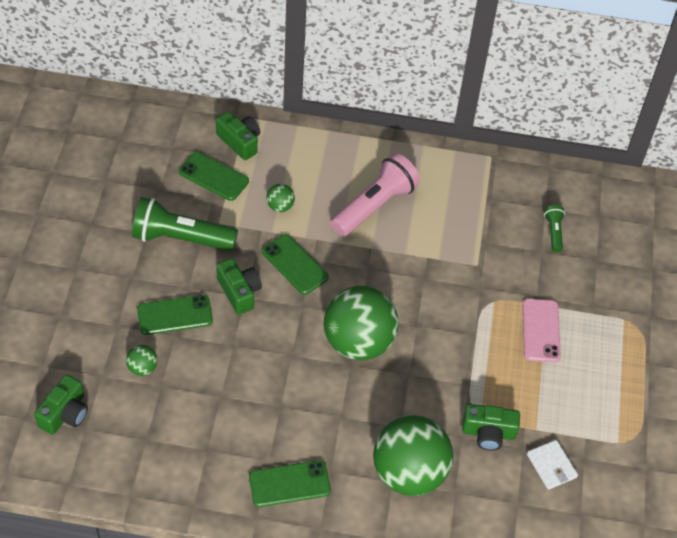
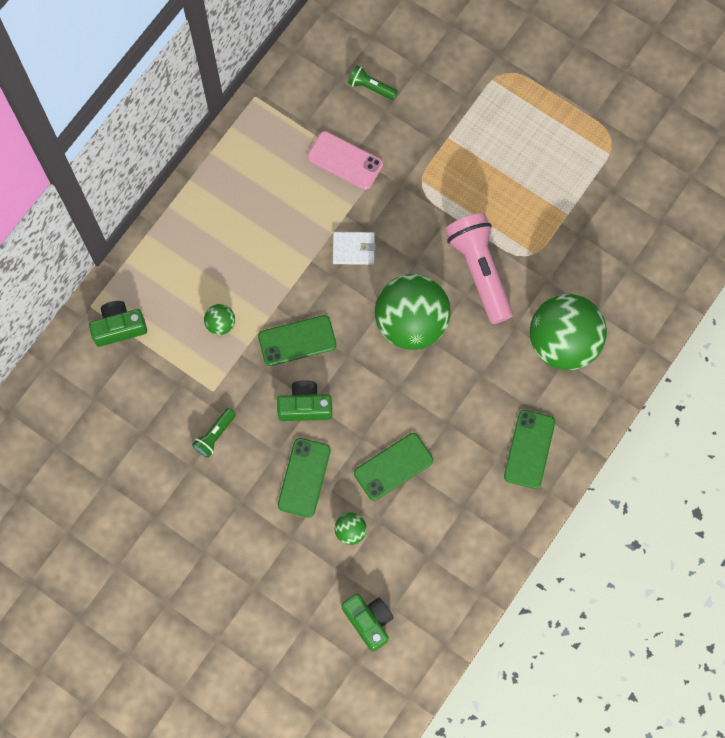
camera: 60 degrees left, 20 degrees up
green flashlight [132,197,238,251] -> green flashlight [192,408,236,458], size x0.48
green phone [179,152,249,201] -> green phone moved to [354,433,433,501]
pink flashlight [331,153,420,237] -> pink flashlight moved to [445,213,513,324]
green camera [462,404,520,451] -> none
pink phone [523,299,561,362] -> pink phone moved to [307,131,383,190]
white wallet [527,440,578,490] -> white wallet moved to [333,232,376,265]

